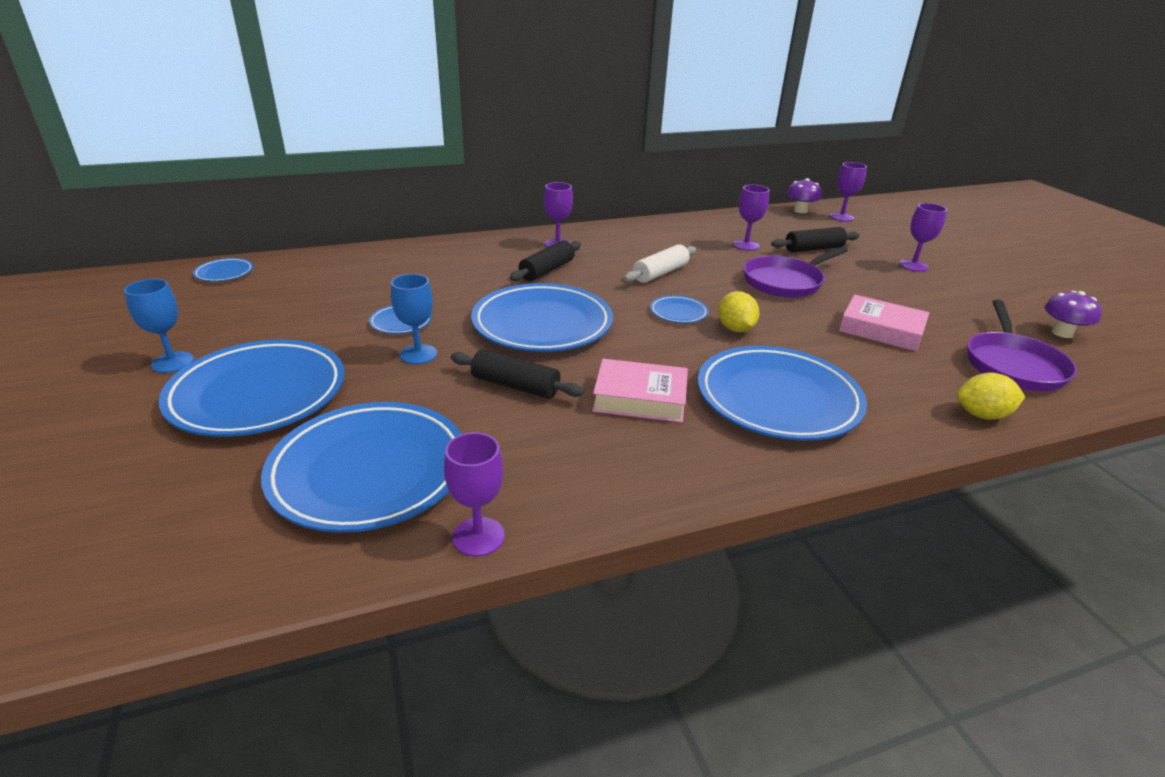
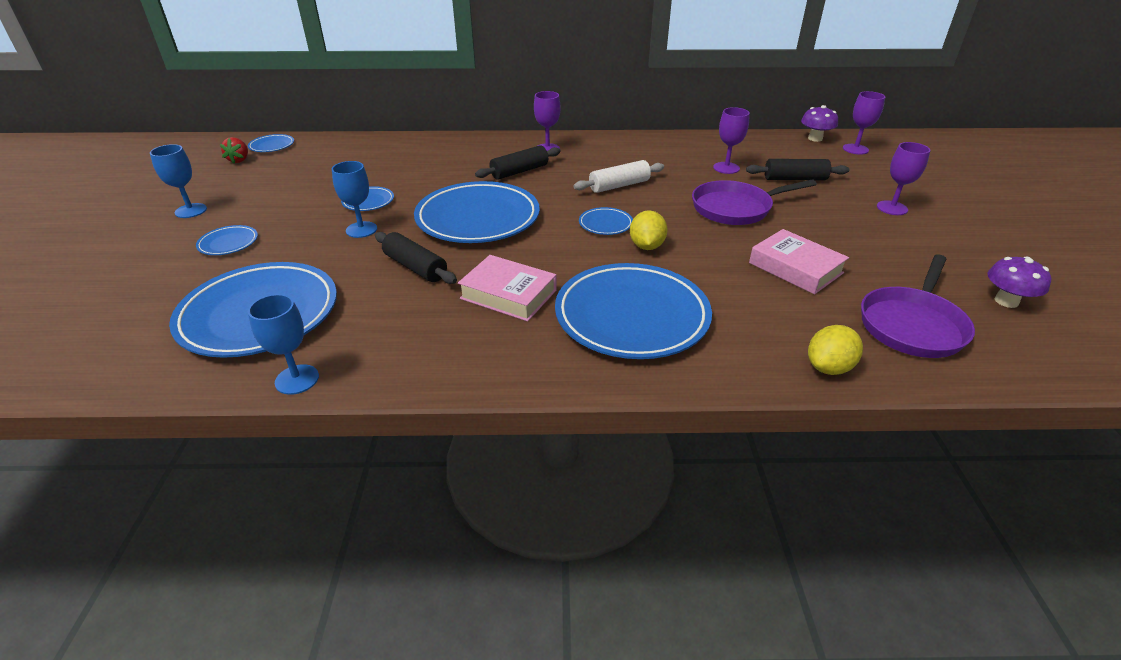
camera: 20 degrees right, 5 degrees up
blue plate [159,340,345,437] -> blue plate [196,225,258,255], size x0.43
purple goblet [444,432,505,557] -> blue goblet [248,294,319,395]
yellow lemon [957,372,1025,420] -> yellow lemon turned 60 degrees counterclockwise [808,325,863,375]
none -> red strawberry [220,137,248,164]

